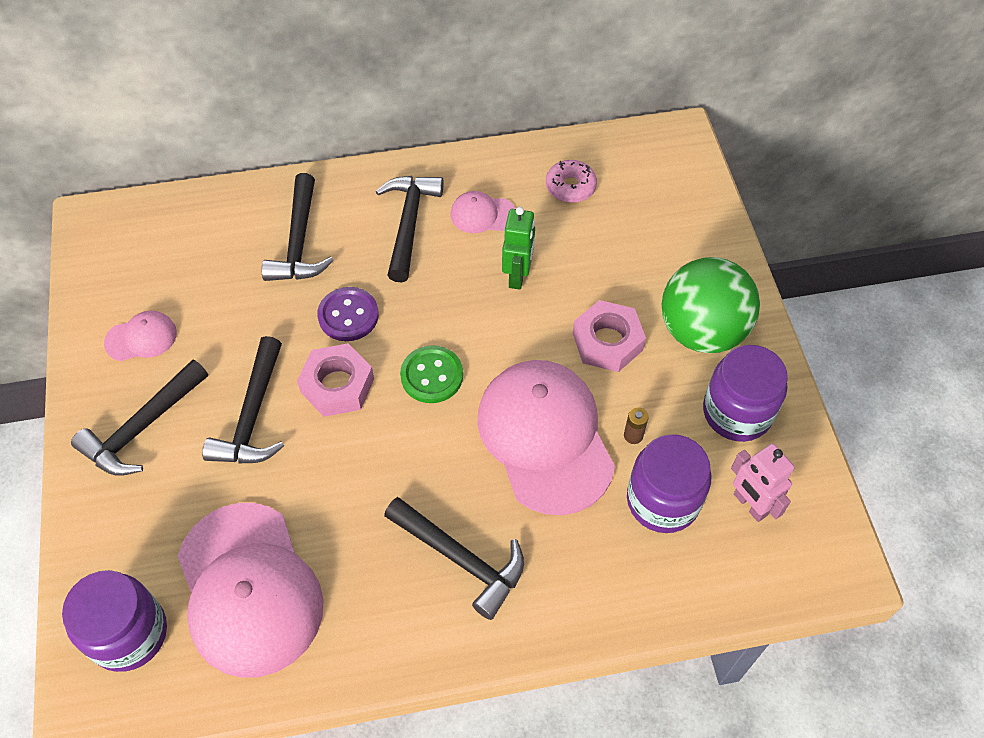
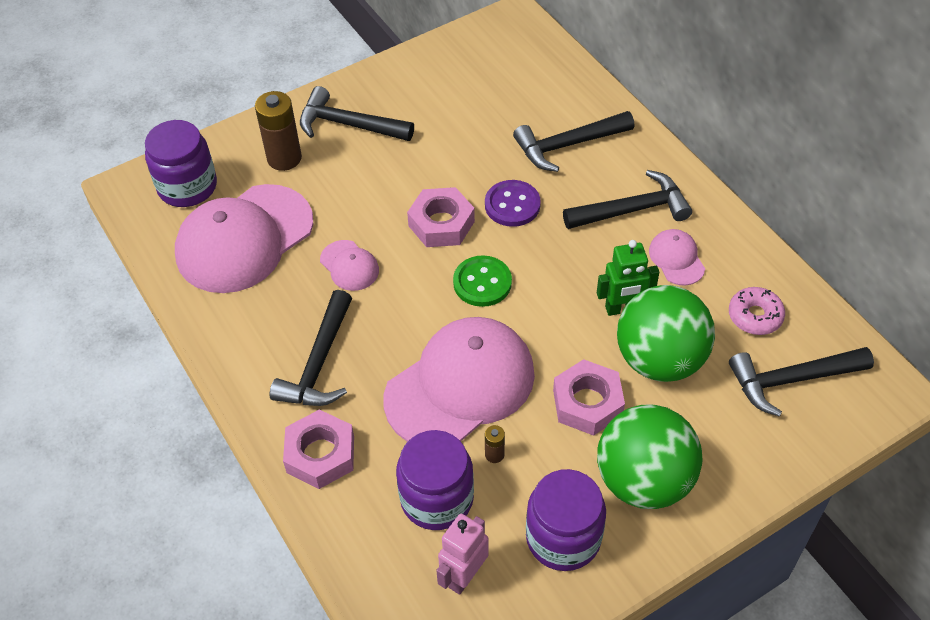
camera: 70 degrees right, 5 degrees down
pink cap [104,311,177,361] -> pink cap moved to [320,240,379,291]
black hammer [202,336,284,464] -> black hammer moved to [729,347,874,417]
none -> brown battery [255,91,302,171]
none -> pink nut [283,410,354,489]
none -> green ball [617,285,715,382]

